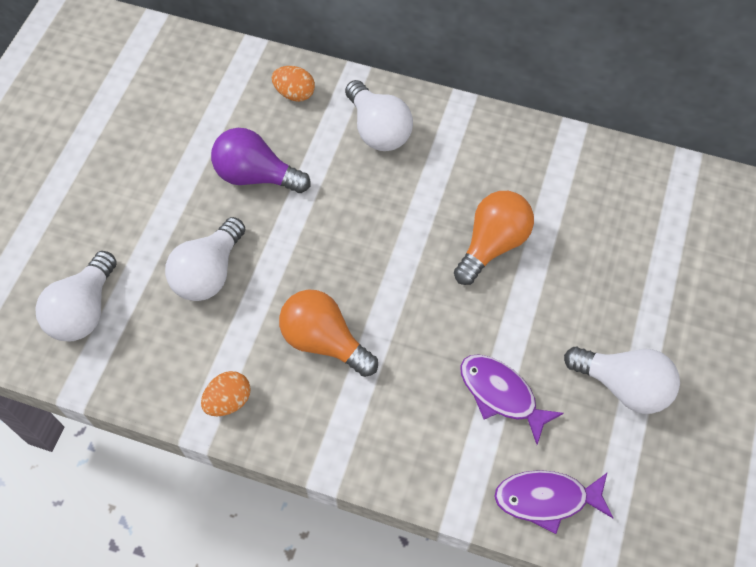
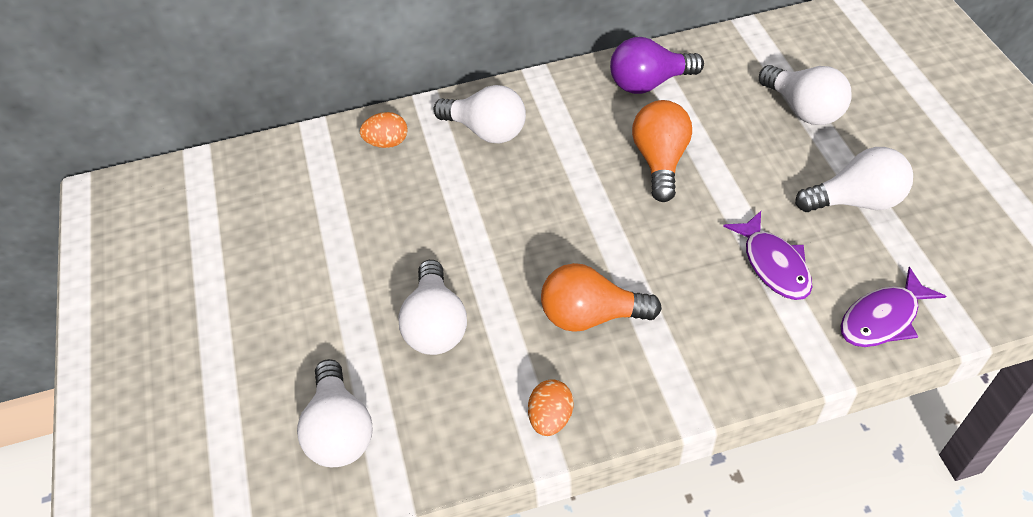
camera: 30 degrees left, 10 degrees down
purple light bulb [211,128,311,193] -> purple light bulb moved to [610,37,704,94]
purple fish [460,354,564,445] -> purple fish turned 120 degrees counterclockwise [723,211,812,300]
none -> white light bulb [759,65,852,125]

